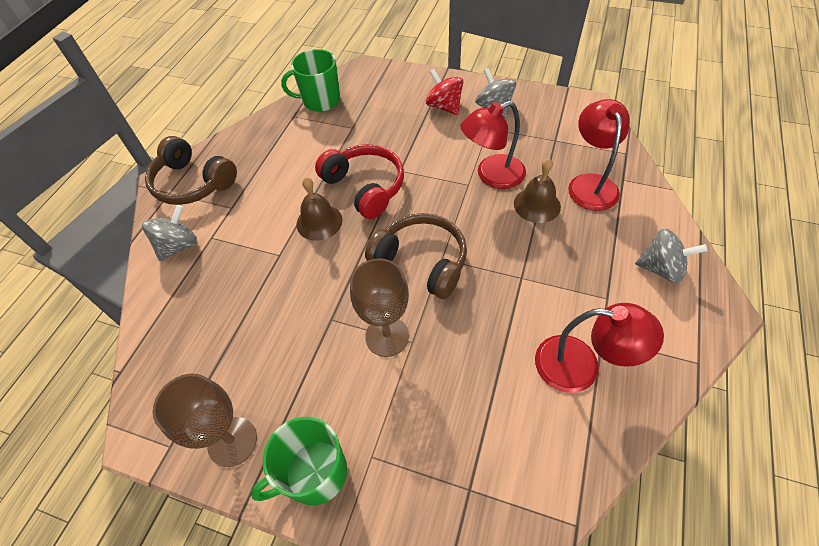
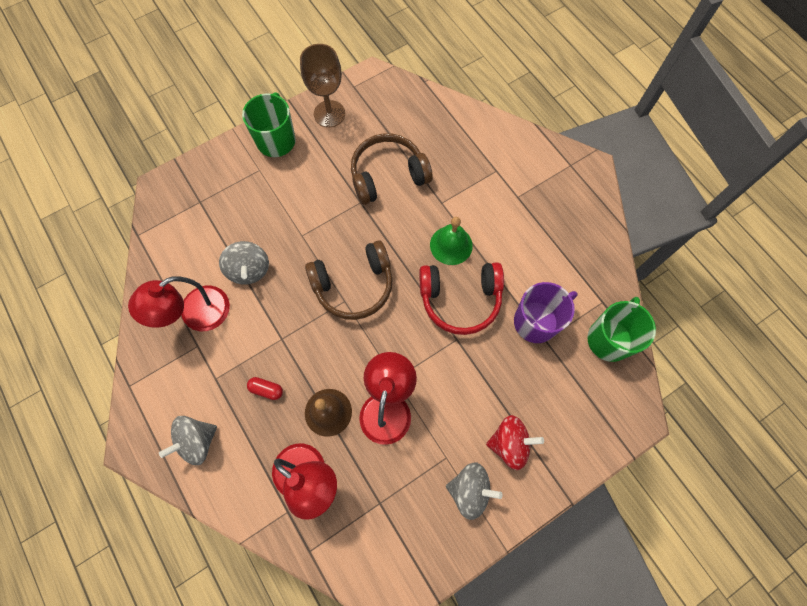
camera: 125 degrees right, 15 degrees up
grey spinning top [142,205,197,261] -> grey spinning top moved to [219,241,269,284]
brown headphones [145,136,237,205] -> brown headphones moved to [351,133,433,205]
brown bell [296,177,343,241] -> green bell [430,217,473,265]
brown goblet [350,258,409,357] -> none
none -> red capsule [247,377,283,400]
none -> purple mug [514,282,578,343]

